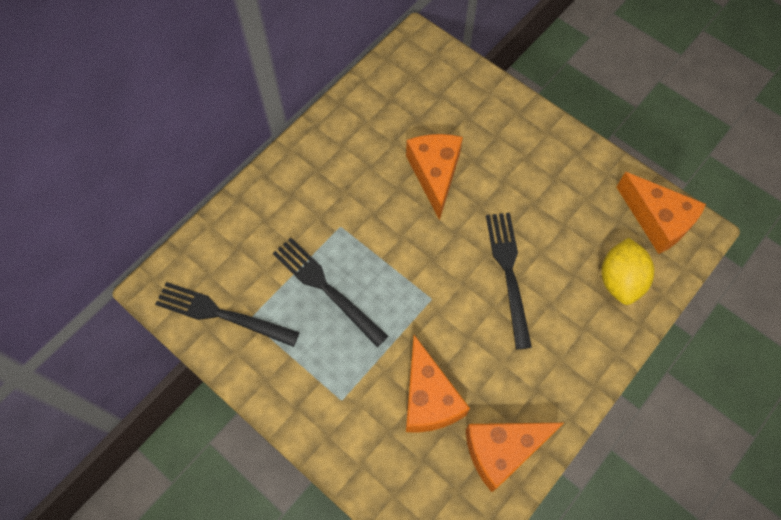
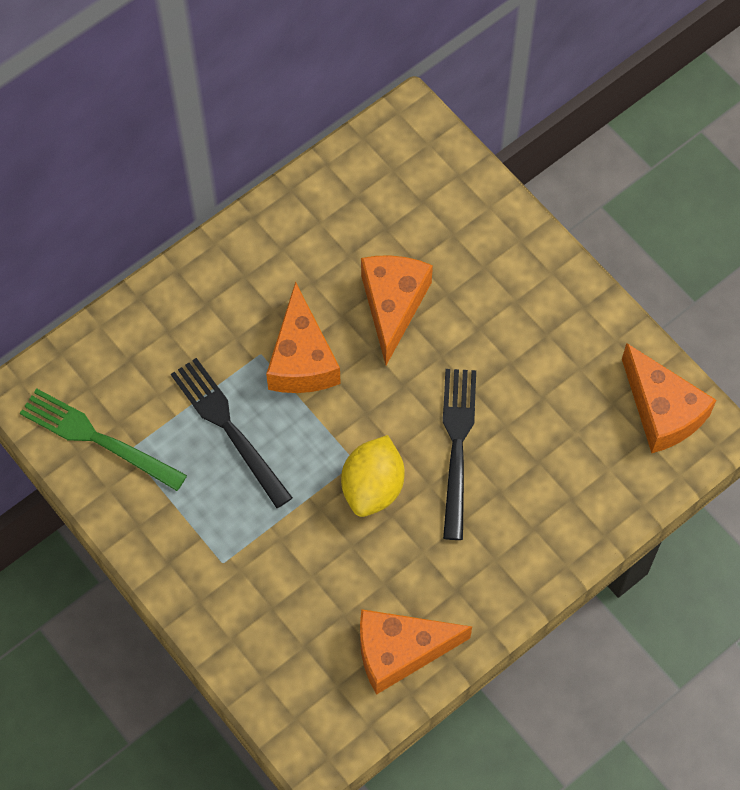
camera: 10 degrees right, 0 degrees up
black fork [155,282,300,347] -> green fork [20,388,187,491]
orange cheese [406,335,470,432] -> orange cheese moved to [266,282,341,393]
yellow lemon [601,237,654,305] -> yellow lemon moved to [341,435,405,517]

